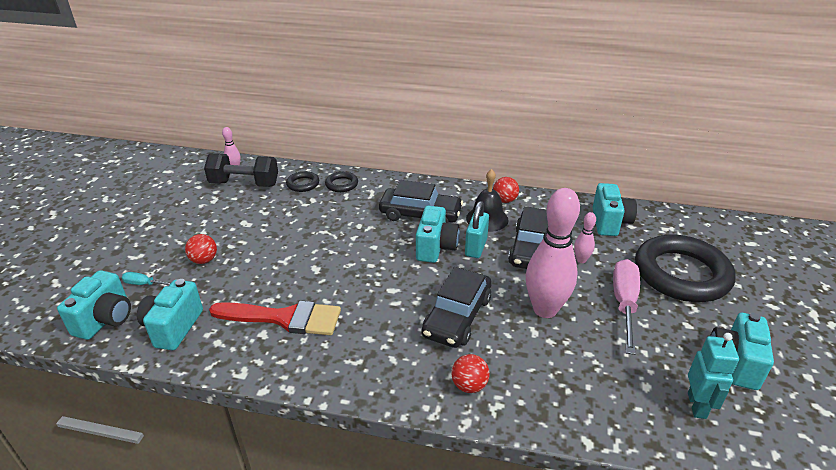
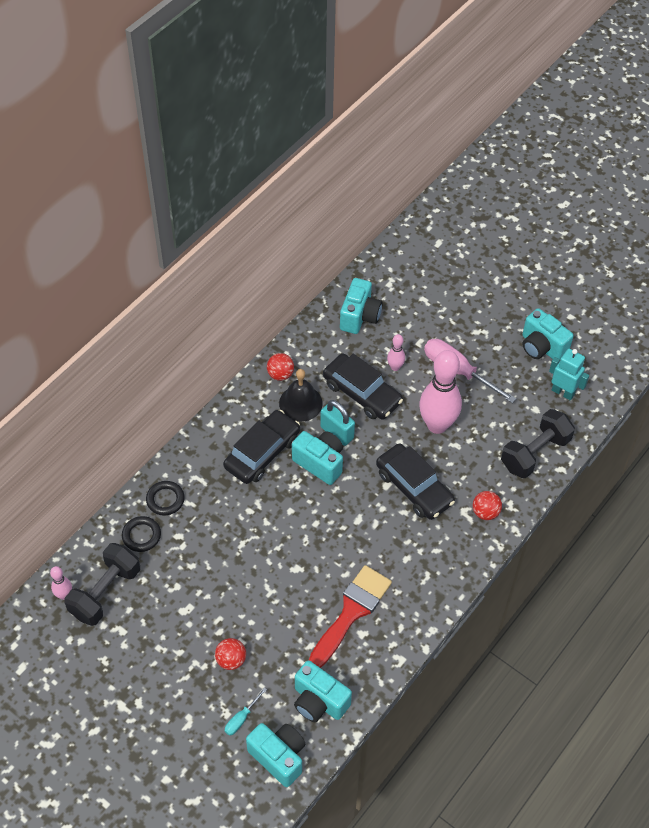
camera: 65 degrees left, 20 degrees up
turquoise camera [592,183,637,236] -> turquoise camera turned 75 degrees clockwise [340,278,382,334]
black ring [635,235,736,302] -> none
none -> black dumbbell [501,409,575,478]

